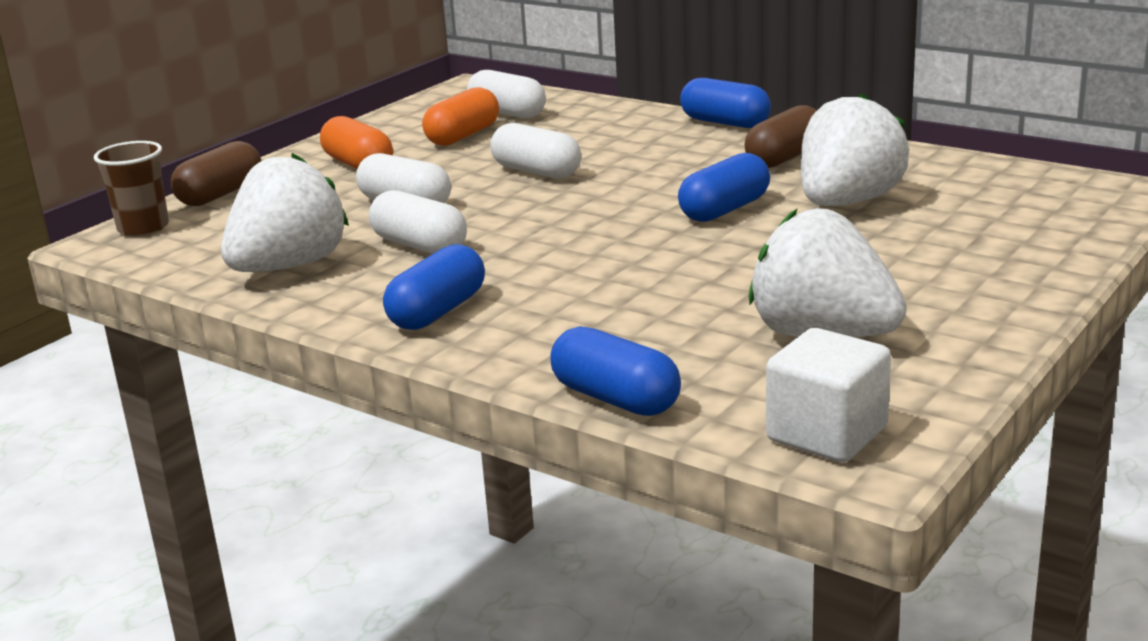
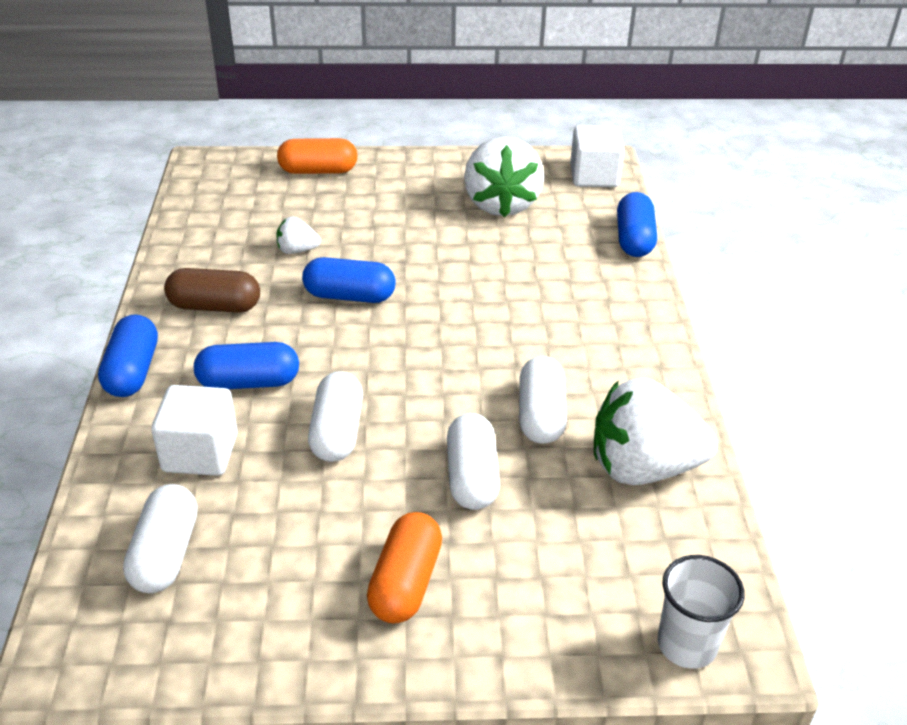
camera: 130 degrees left, 15 degrees up
brown cup [94,141,169,236] -> white cup [658,555,745,669]
brown capsule [171,141,261,206] -> none
blue capsule [383,244,485,330] -> blue capsule moved to [194,342,299,389]
orange capsule [422,87,499,146] -> orange capsule moved to [277,138,357,174]
white strawberry [801,93,909,206] -> white strawberry [276,216,321,254], size x0.45
none -> white cube [151,385,238,476]

